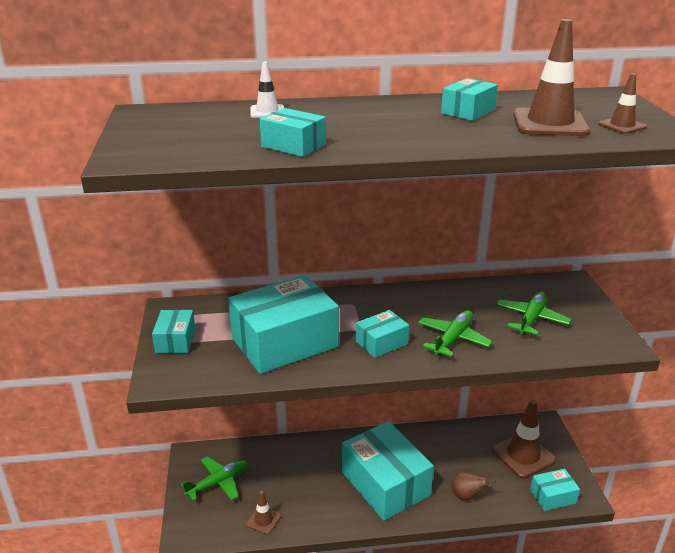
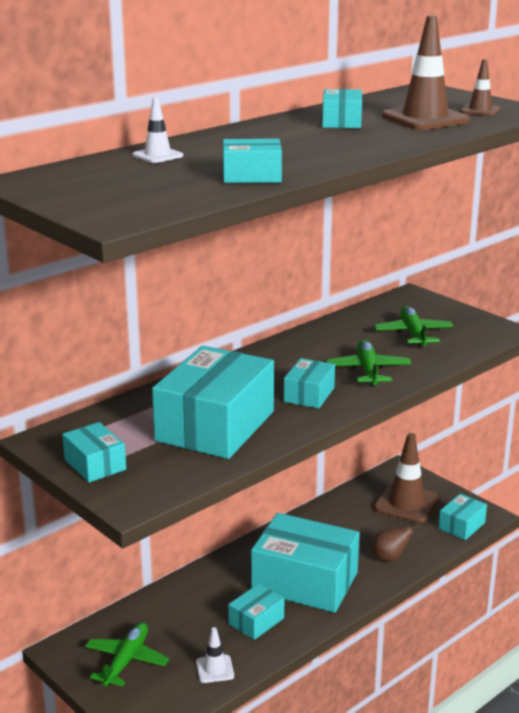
camera: 35 degrees left, 5 degrees down
brown traffic cone [246,491,281,534] -> white traffic cone [196,627,234,683]
none -> turquoise box [228,584,284,640]

